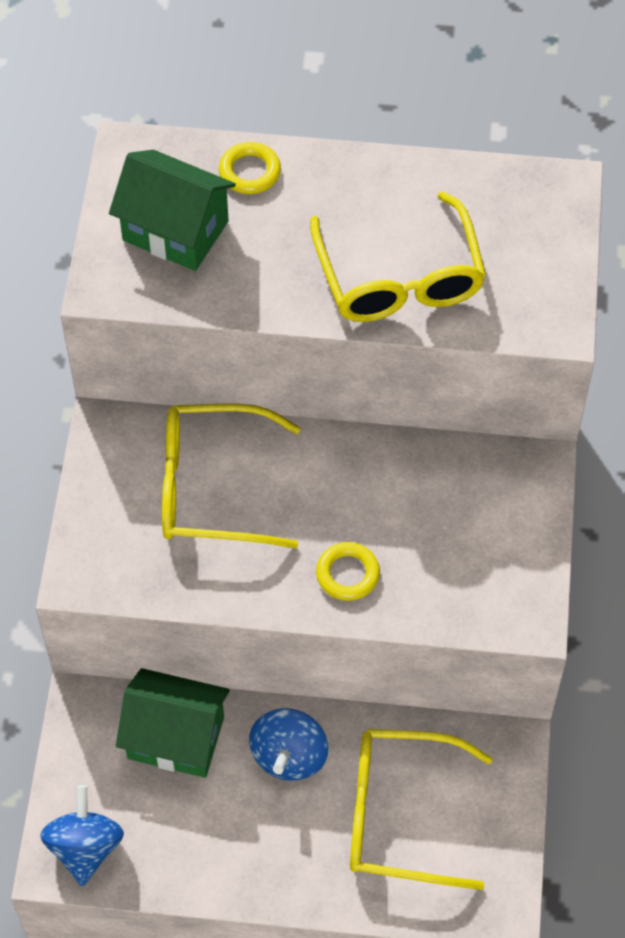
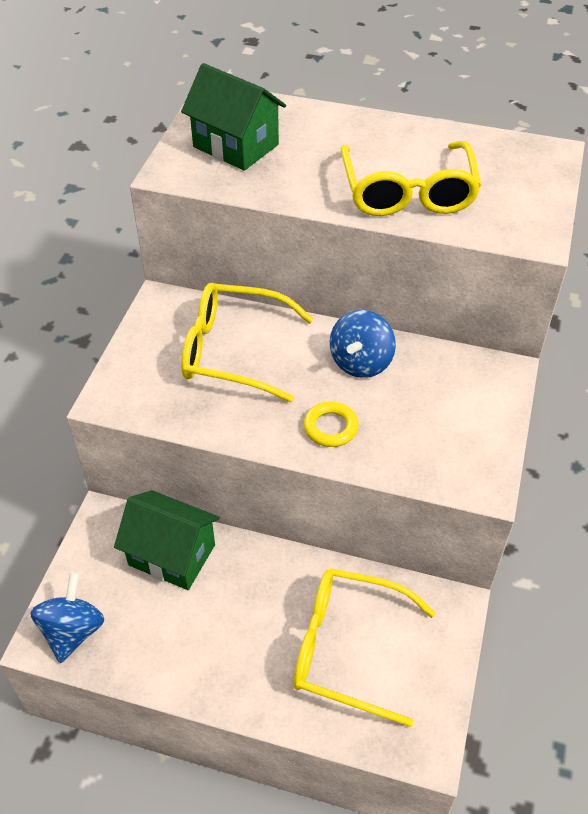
camera: 10 degrees right, 10 degrees down
yellow ring [219,142,281,194] -> none
blue spinning top [249,708,328,781] -> blue spinning top moved to [330,310,396,378]

